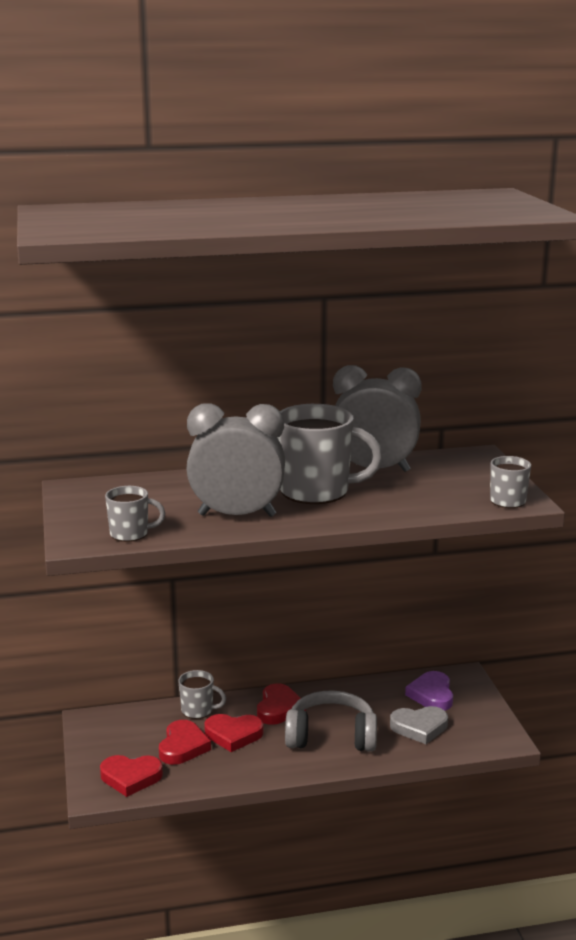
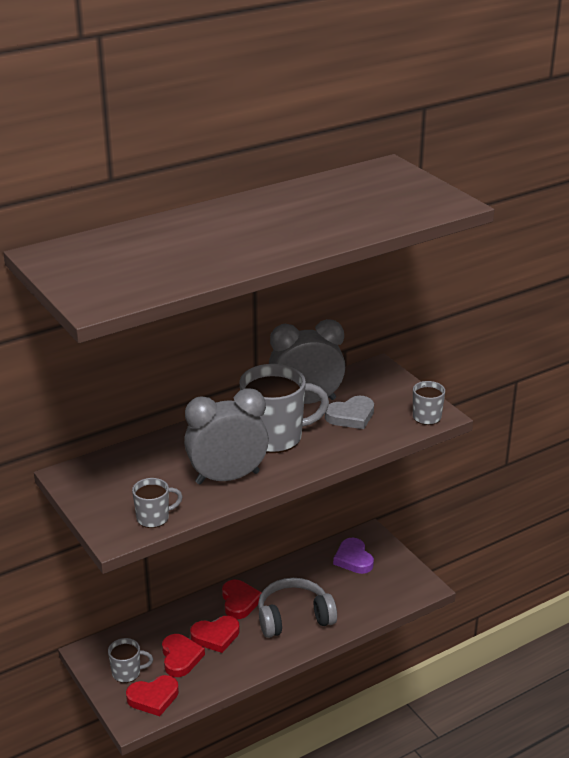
camera: 20 degrees left, 10 degrees up
grey mug [178,670,226,719] -> grey mug moved to [108,638,153,683]
grey heart [390,706,448,744] -> grey heart moved to [325,396,374,429]

